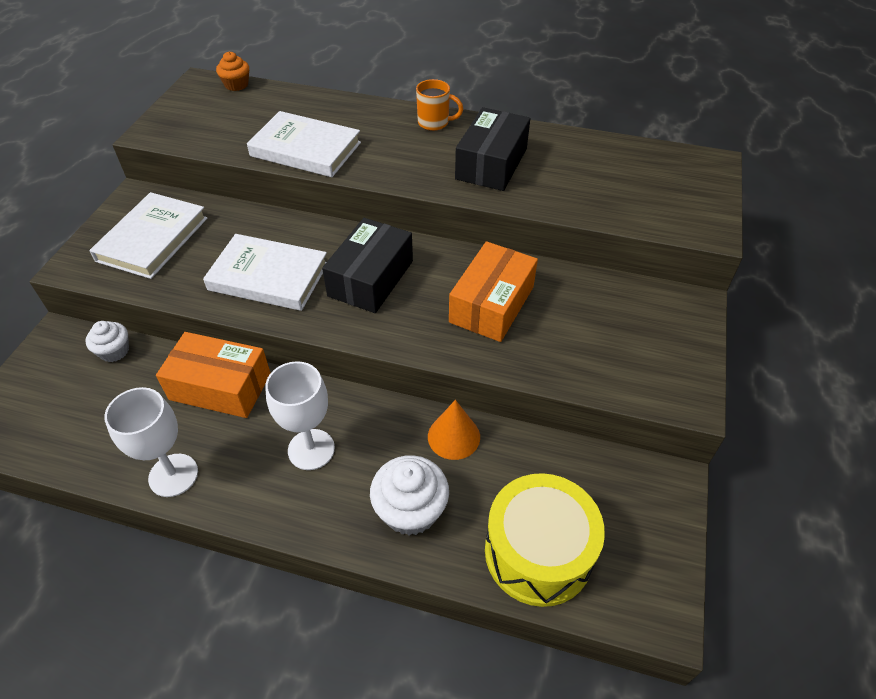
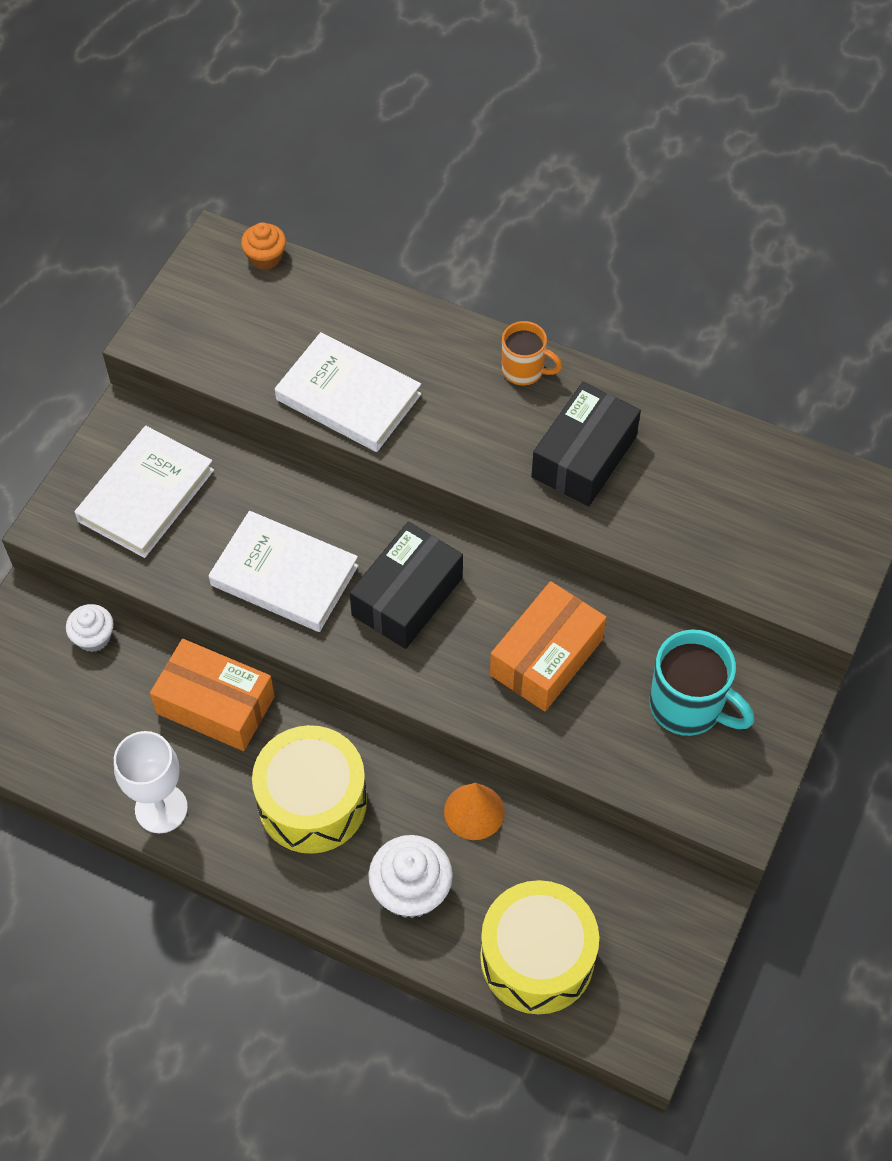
camera: 10 degrees right, 10 degrees up
white goblet [265,361,335,470] -> yellow drum [252,725,367,854]
none -> turquoise mug [650,629,754,736]

